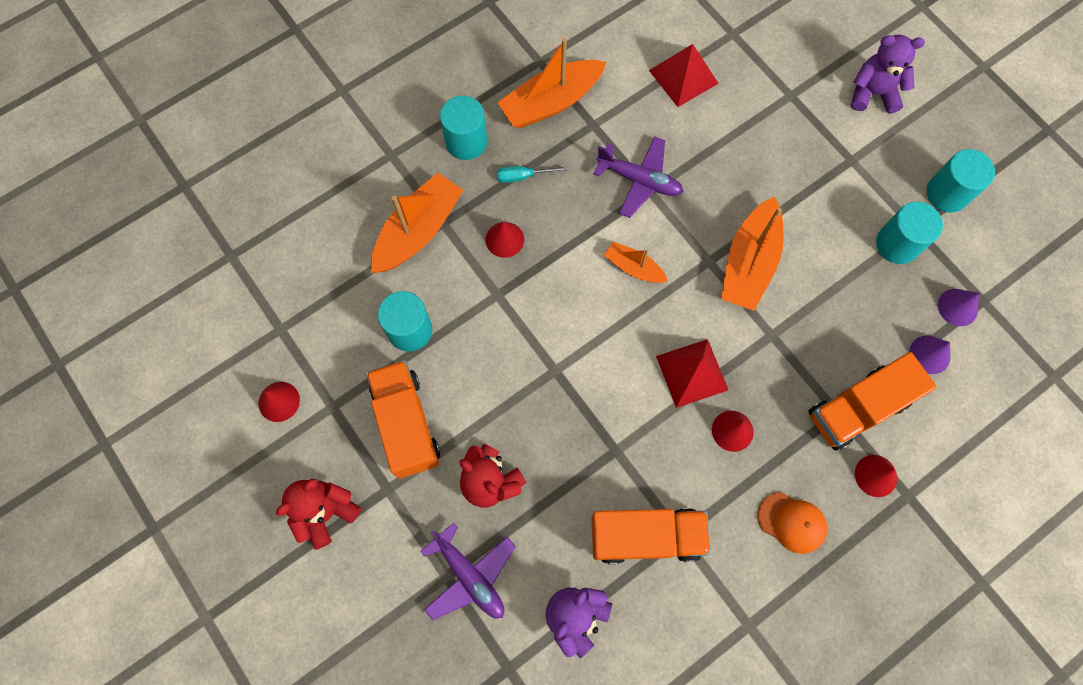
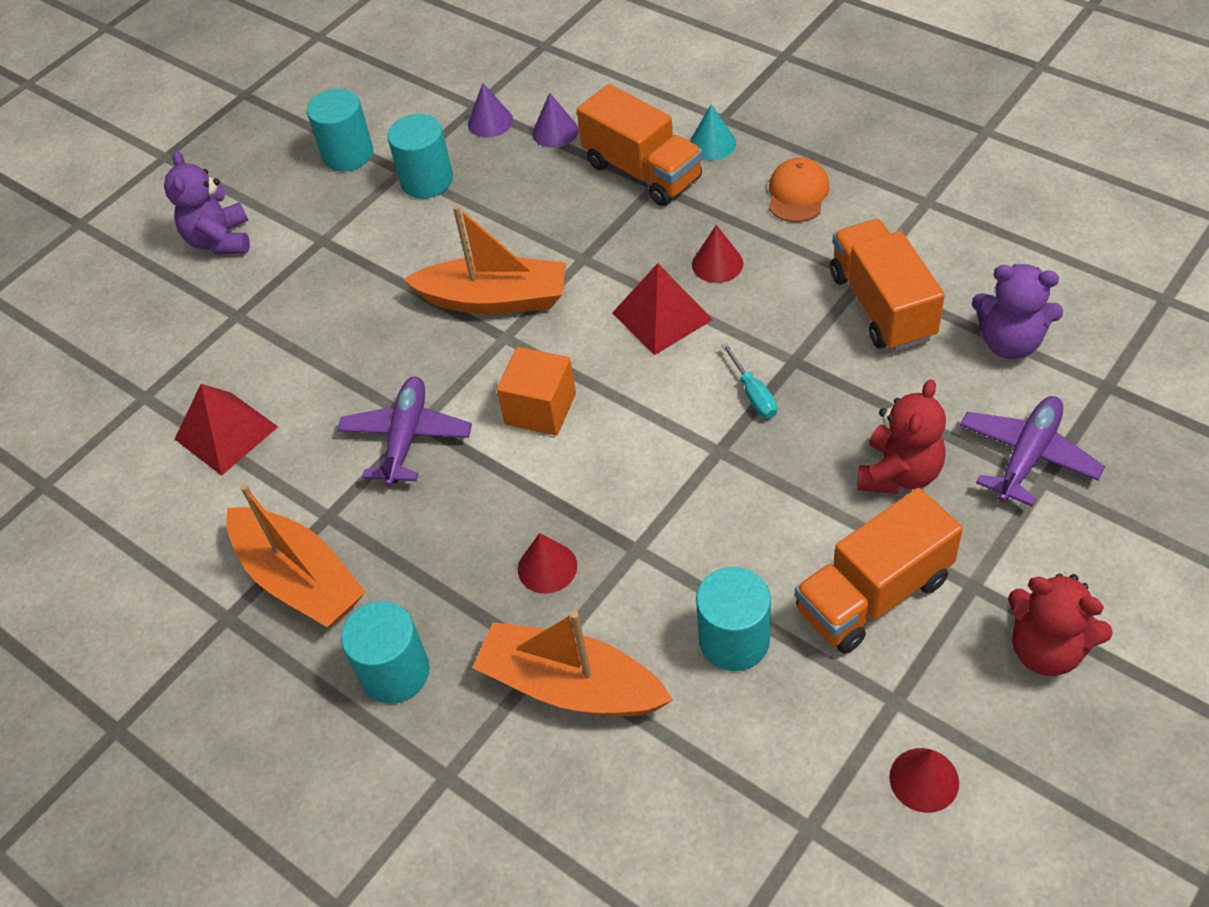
camera: 100 degrees left, 20 degrees down
turquoise screwdriver [497,166,567,183] -> turquoise screwdriver moved to [721,343,777,418]
orange boat [604,241,668,283] -> orange cube [496,347,576,436]
red cone [855,455,897,497] -> turquoise cone [690,104,736,160]

